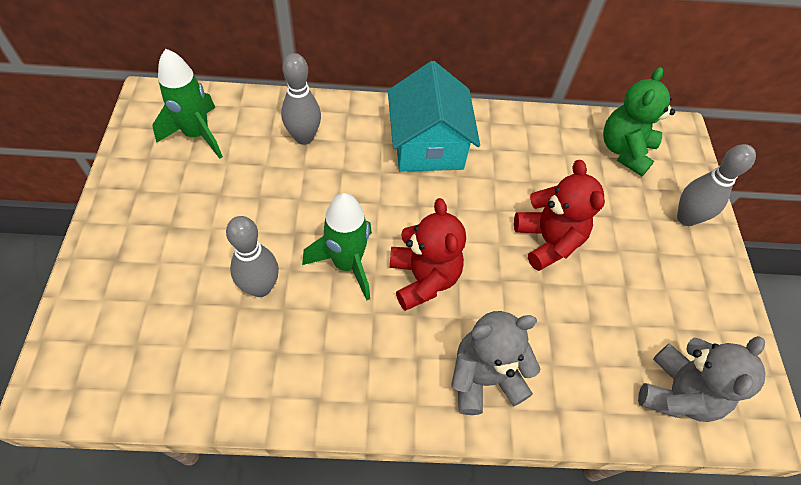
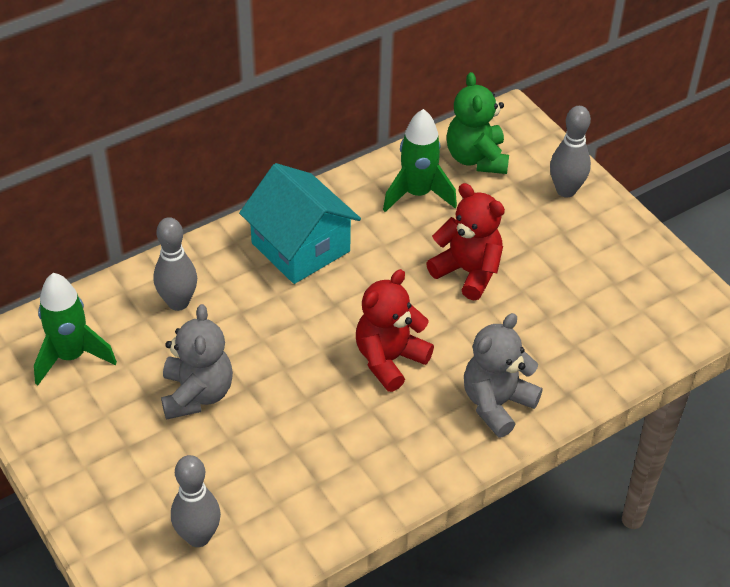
camera: 30 degrees left, 10 degrees down
grey bowling pin [226,216,279,297] -> grey bowling pin moved to [171,455,221,547]
green rocket [302,193,372,300] -> green rocket moved to [383,109,457,212]
red teddy bear [390,198,466,311] -> red teddy bear turned 90 degrees counterclockwise [356,269,434,392]
grey teddy bear [638,336,766,422] -> grey teddy bear moved to [161,304,233,420]

